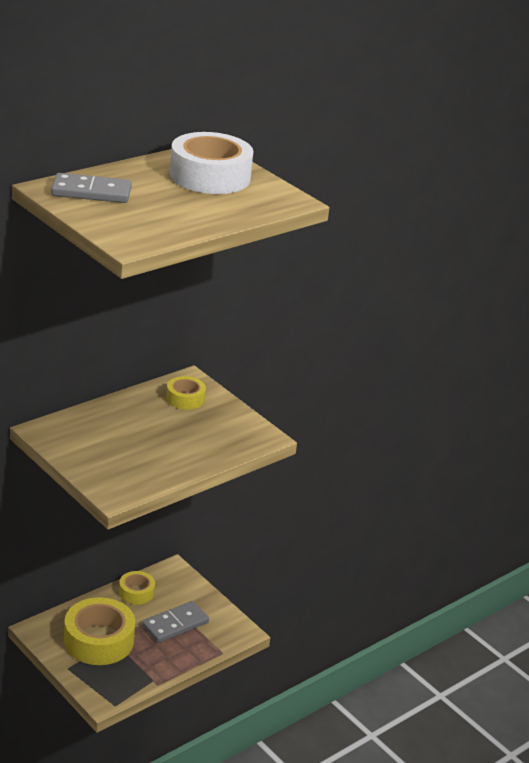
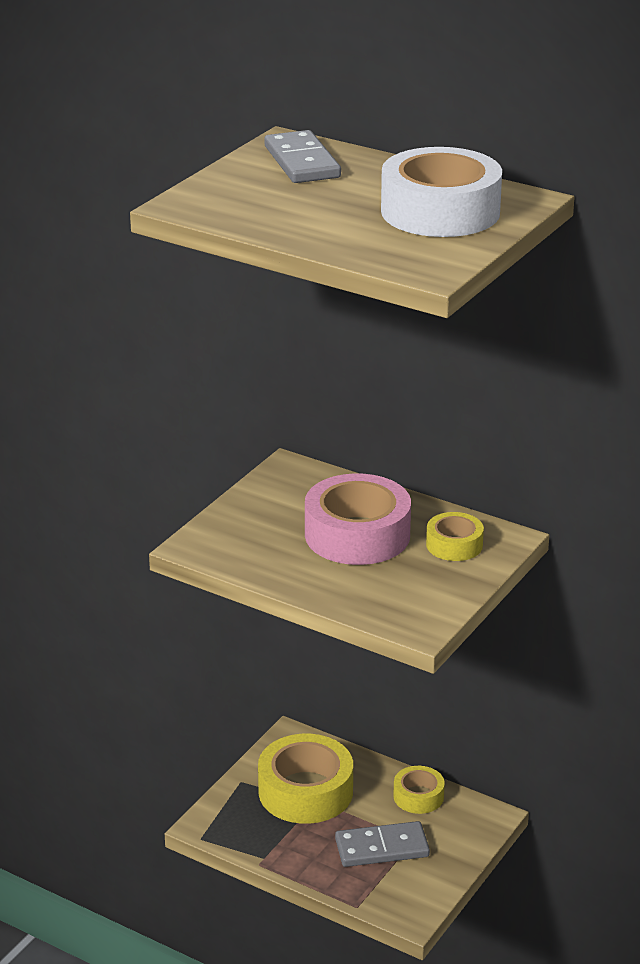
camera: 75 degrees right, 0 degrees up
grey domino [142,601,209,643] -> grey domino turned 45 degrees counterclockwise [335,821,430,867]
none -> pink tape [305,473,411,565]

